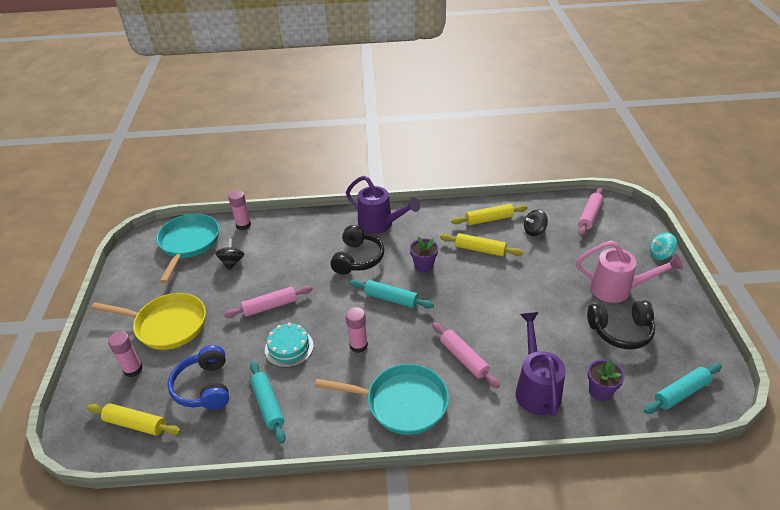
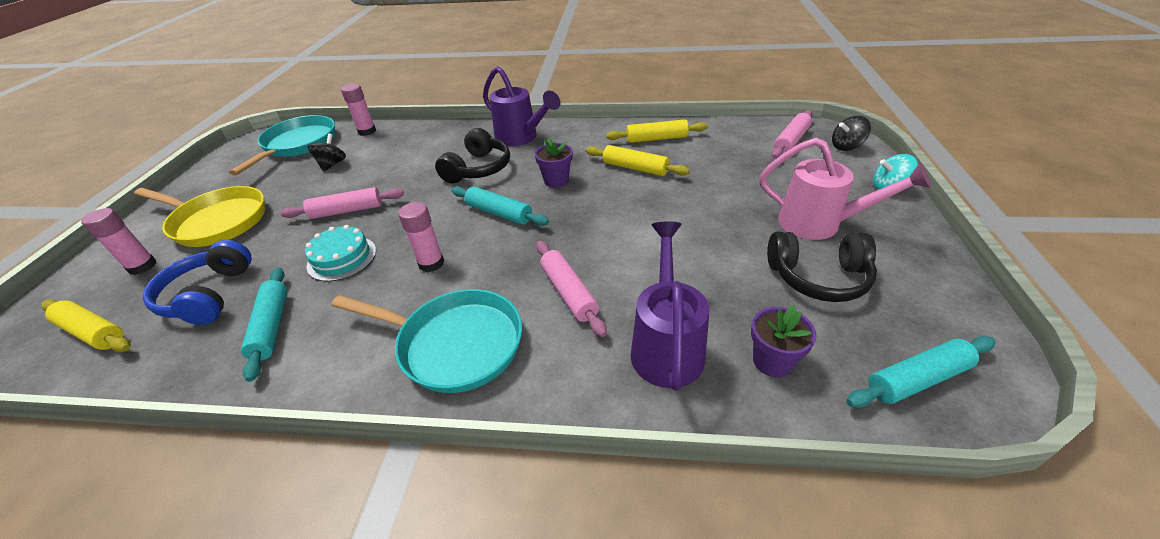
camera: 10 degrees right, 0 degrees up
black spinning top [524,209,548,236] -> black spinning top moved to [832,116,871,151]

